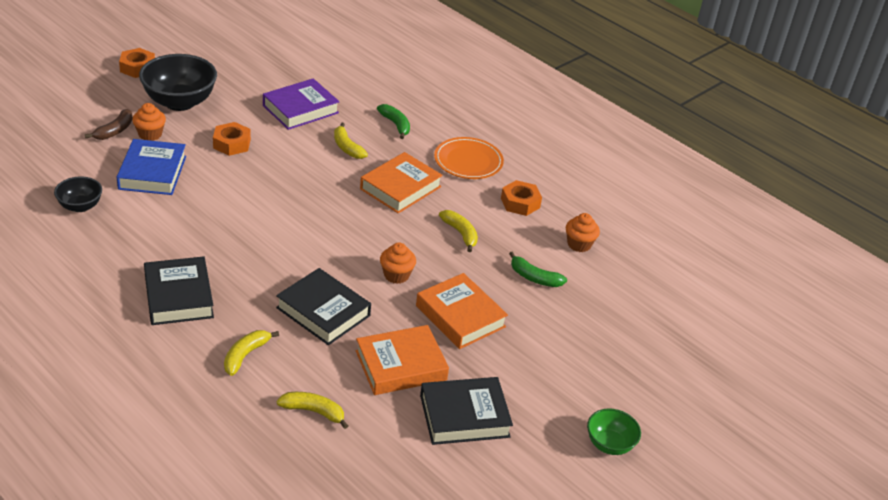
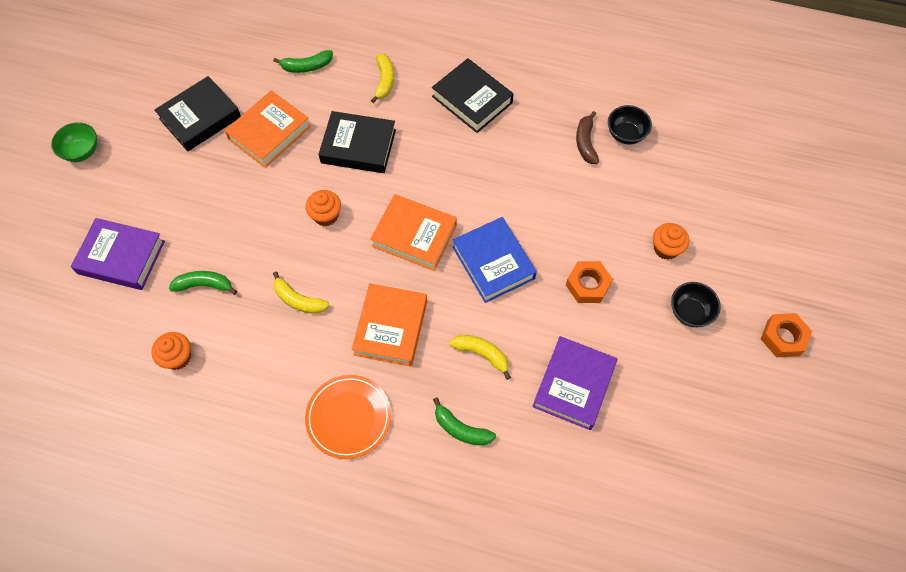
camera: 155 degrees right, 25 degrees up
brown banana [85,109,133,140] -> brown banana moved to [576,111,599,164]
blue book [116,139,186,195] -> blue book moved to [453,217,537,303]
black bowl [139,54,217,111] -> black bowl [671,282,721,327], size x0.54
yellow banana [277,392,348,429] -> green banana [273,50,333,73]
orange book [416,273,508,349] -> orange book moved to [370,194,457,271]
orange nut [501,180,542,216] -> none
none -> purple book [71,218,165,290]

